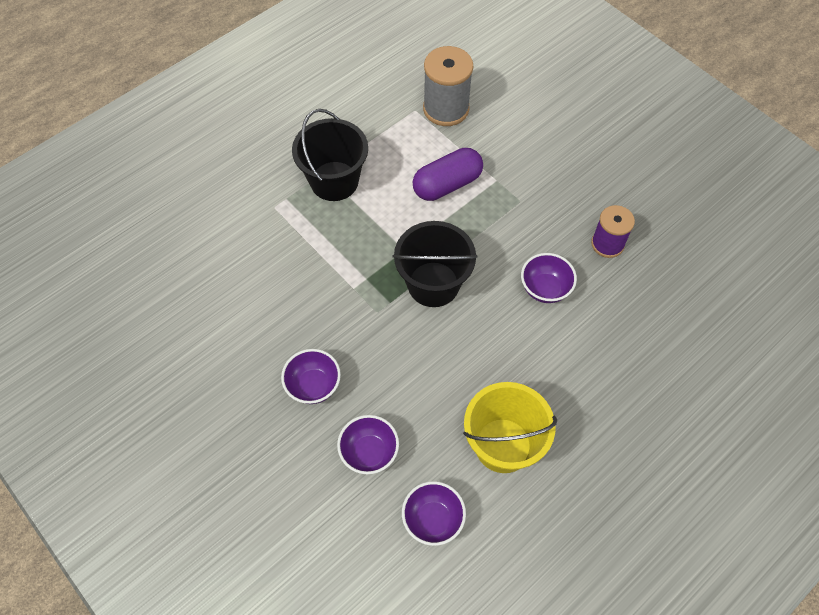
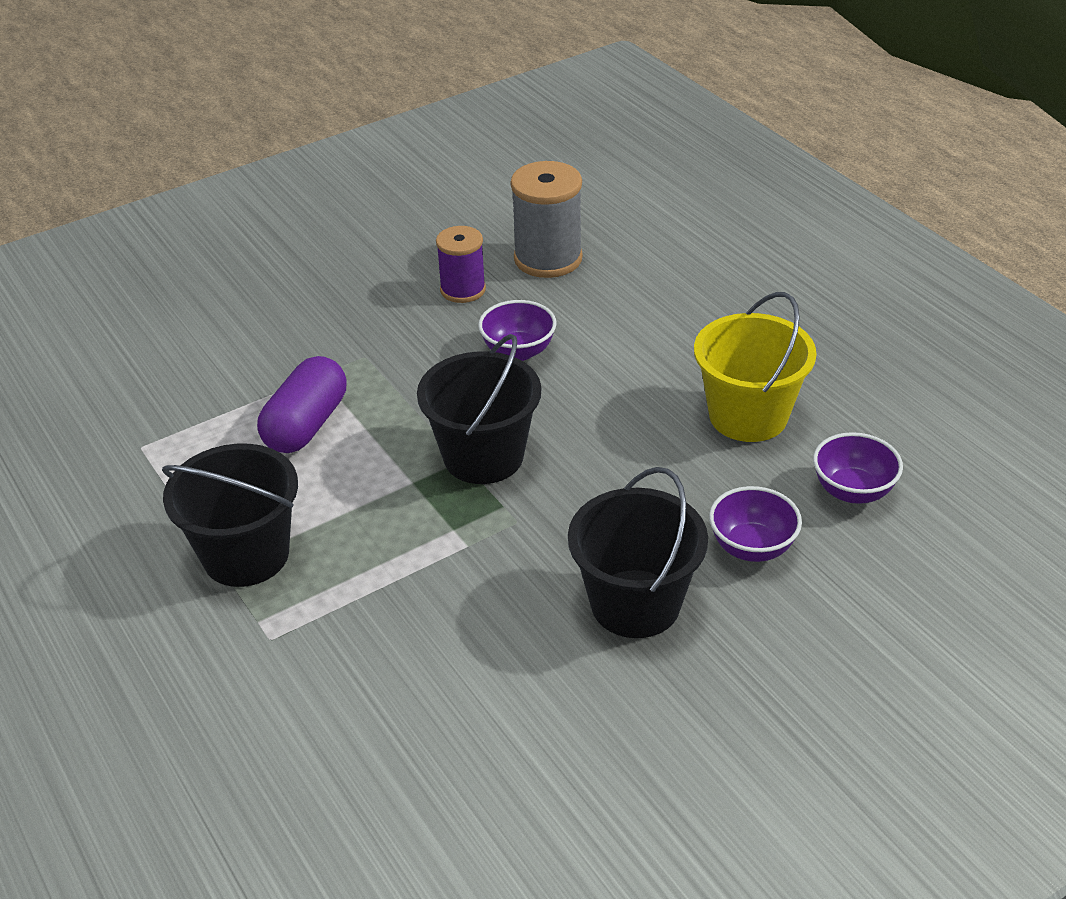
camera: 80 degrees left, 20 degrees down
purple bowl [281,349,341,404] -> black bucket [568,467,708,638]
purple capsule [413,148,483,201] -> purple capsule turned 45 degrees clockwise [257,356,347,453]
grey spool [423,46,473,126] -> grey spool moved to [511,161,583,278]

